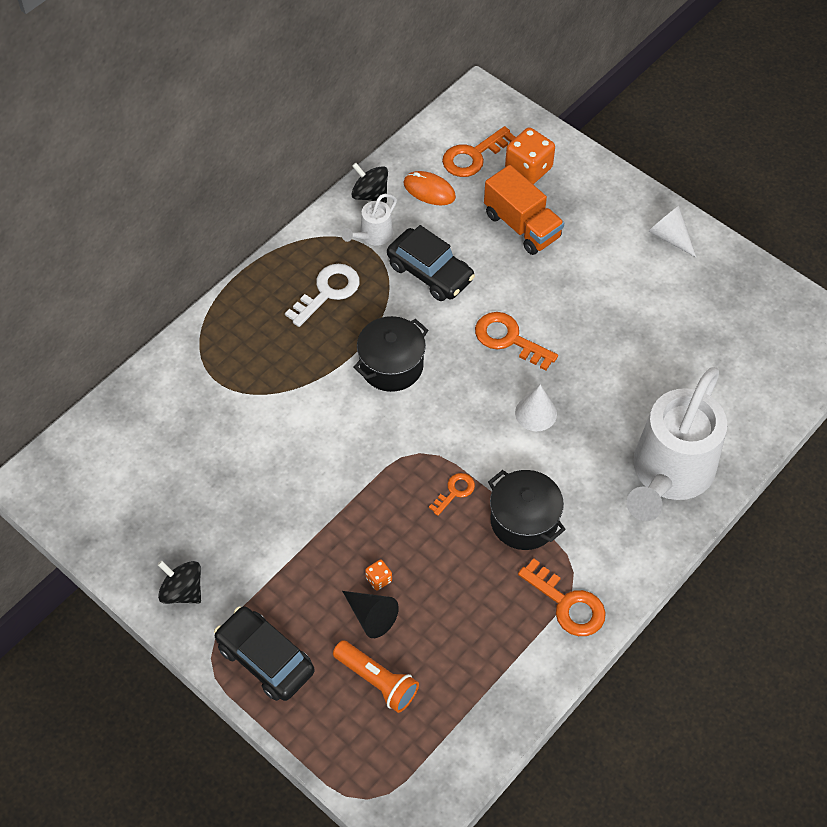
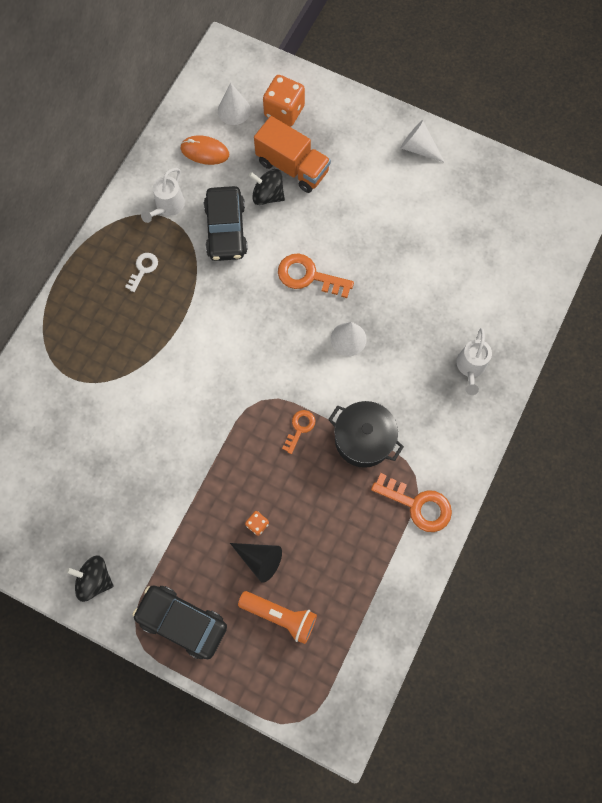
camera: 15 degrees left, 15 degrees up
white key [285,264,360,327] -> white key [125,253,158,292], size x0.58
black spinning top [351,163,388,203] -> black spinning top moved to [249,169,285,205]
black pot [353,316,428,392] -> none
black car [387,225,475,301] -> black car turned 60 degrees clockwise [204,186,248,261]
orange key [442,126,516,177] -> white cone [218,82,251,125]
white watering can [627,367,727,521] -> white watering can [456,328,492,395], size x0.43

